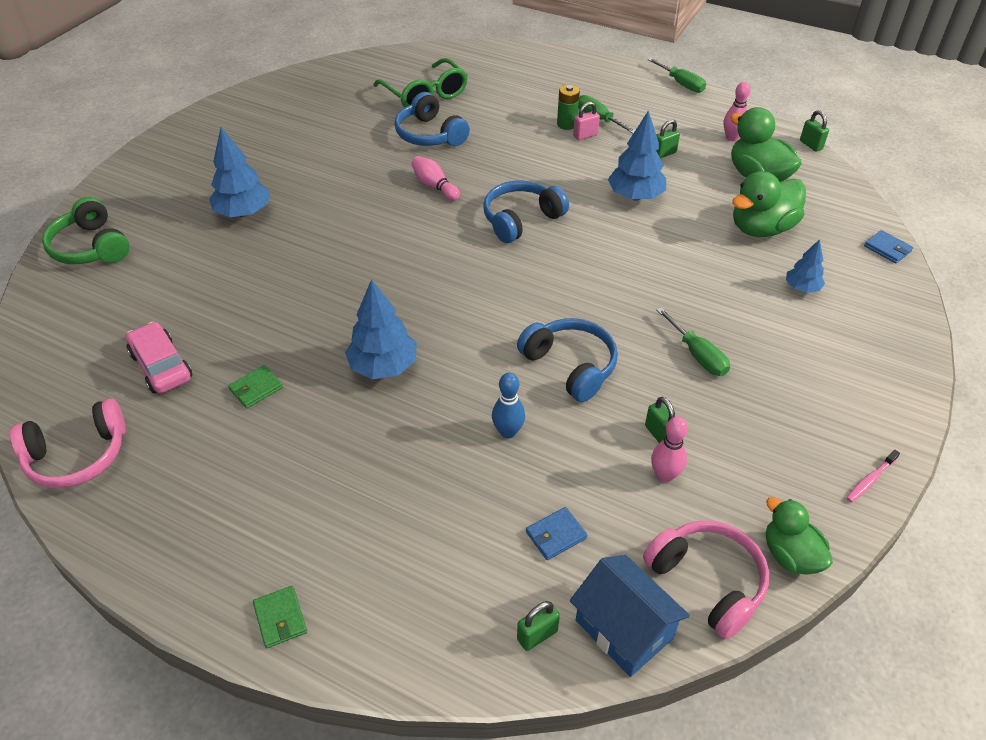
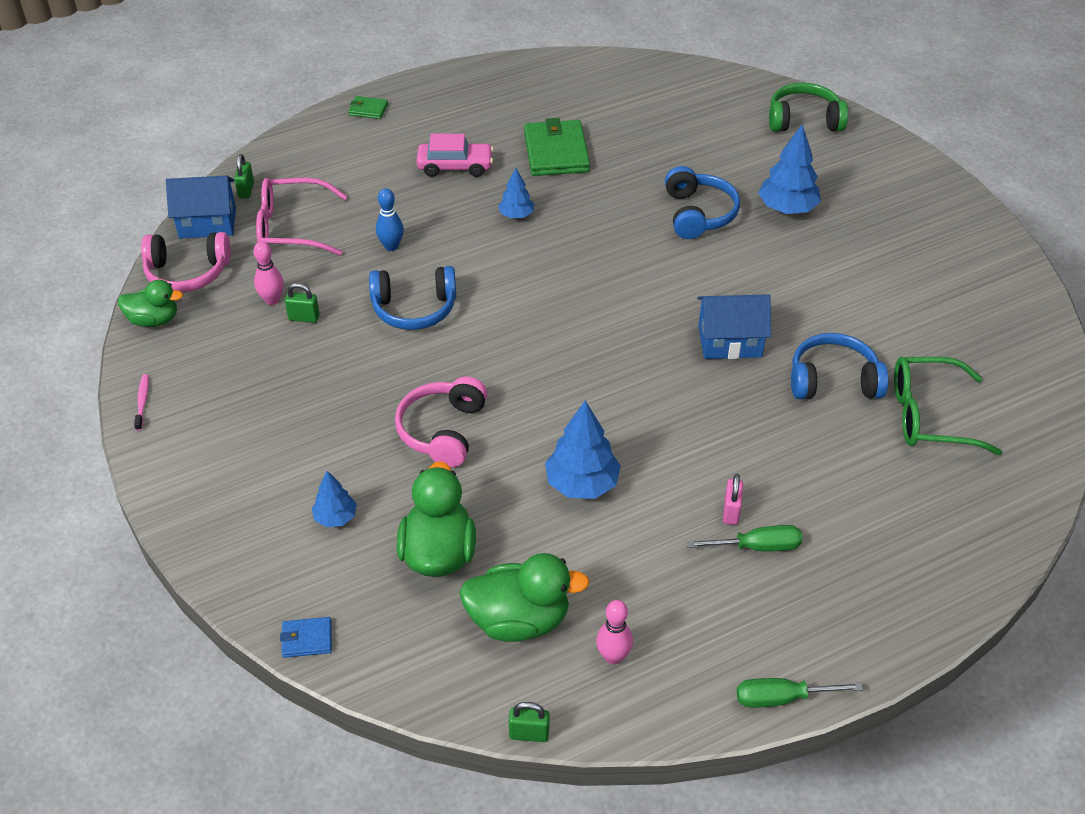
camera: 125 degrees right, 0 degrees up
pink headphones [10,398,126,488] -> pink headphones moved to [395,376,487,467]
pink car [126,322,192,394] -> pink car moved to [416,134,494,177]
green wallet [228,365,283,409] -> green wallet [524,118,590,176], size x2.09
blue tree [345,279,417,379] -> blue tree [498,167,534,218], size x0.58
pink bowling pin [411,156,460,201] -> blue house [697,294,771,359]
blue headphones [484,181,569,243] -> blue headphones moved to [665,166,740,239]
blue wallet [526,507,587,560] -> pink glasses [256,178,347,256]
green battery [557,85,580,130] -> none
green padlock [656,119,680,159] -> none
green screwdriver [656,307,730,376] -> none

